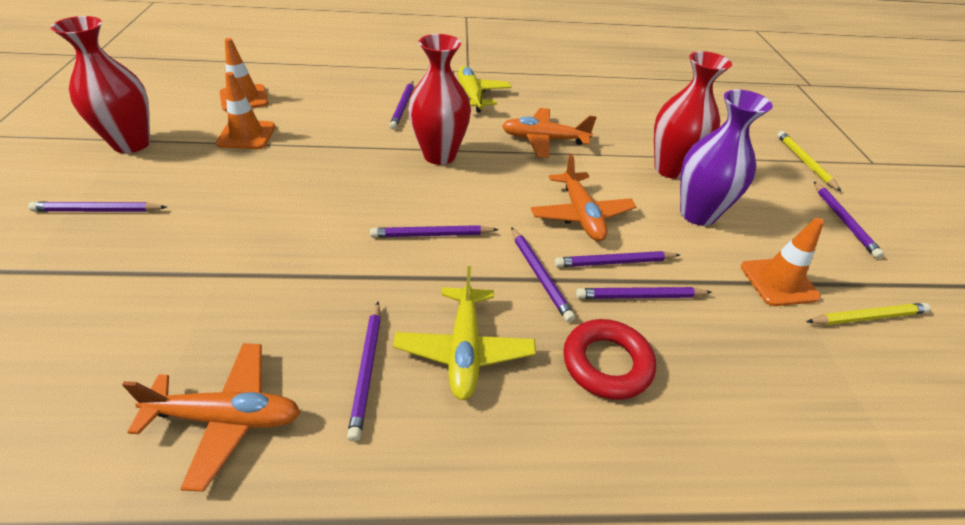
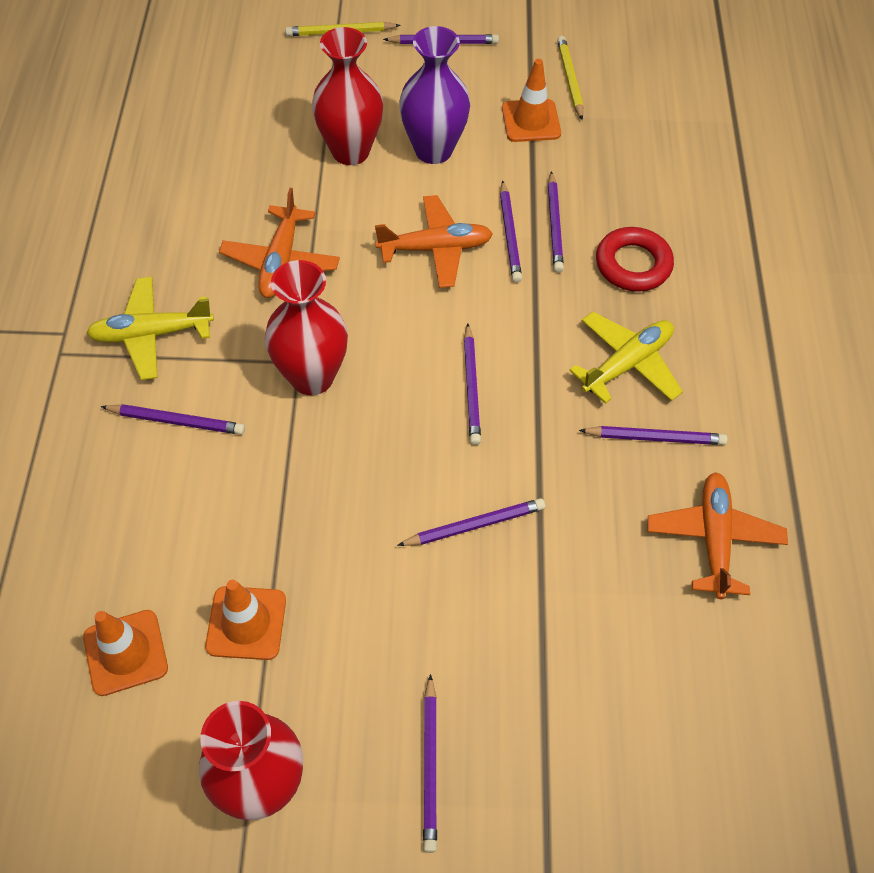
camera: 85 degrees left, 15 degrees up
yellow plane [393,266,536,400] -> yellow plane turned 45 degrees counterclockwise [570,312,683,404]
purple pencil [511,227,575,322] -> purple pencil moved to [397,498,545,546]

